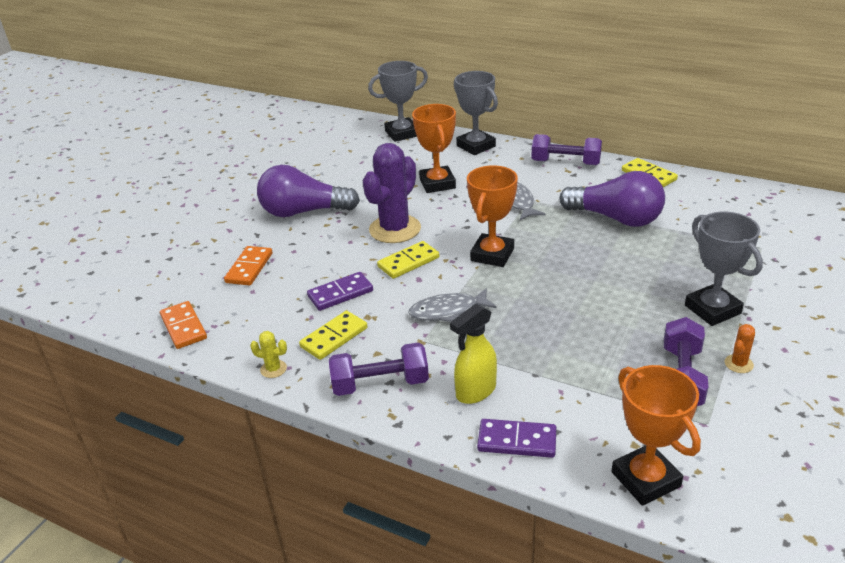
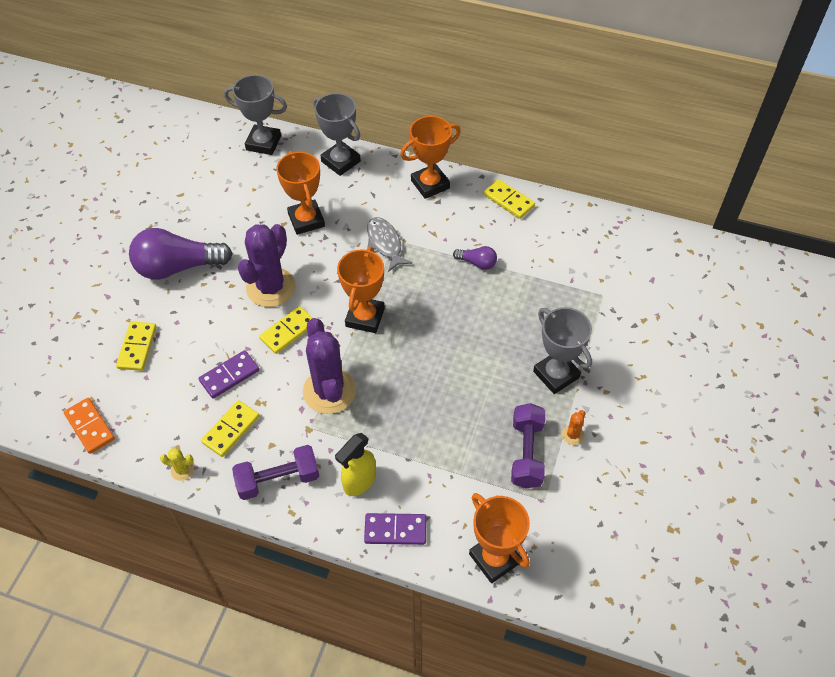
camera: 10 degrees left, 20 degrees up
orange domino [224,246,273,286] -> yellow domino [116,322,157,371]
grey trophy [368,61,428,142] -> grey trophy turned 45 degrees clockwise [224,75,287,155]
grey fish [408,288,497,322] -> purple cactus [303,318,356,414]
purple dumbbell [531,134,602,165] -> orange trophy [400,116,461,199]
purple light bulb [559,171,665,227] -> purple light bulb [453,246,497,270], size x0.46

